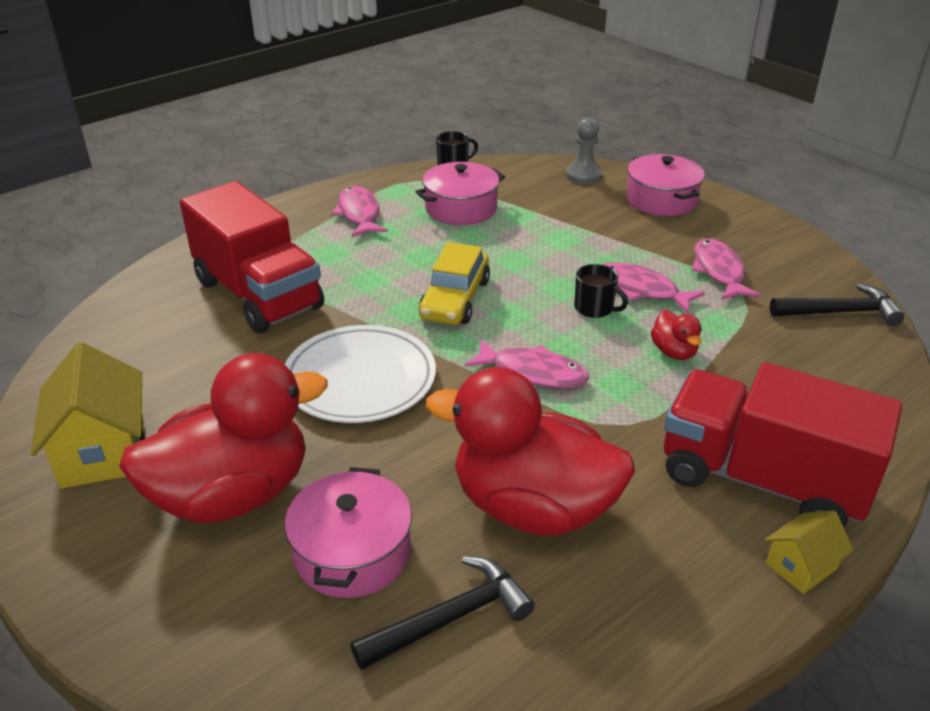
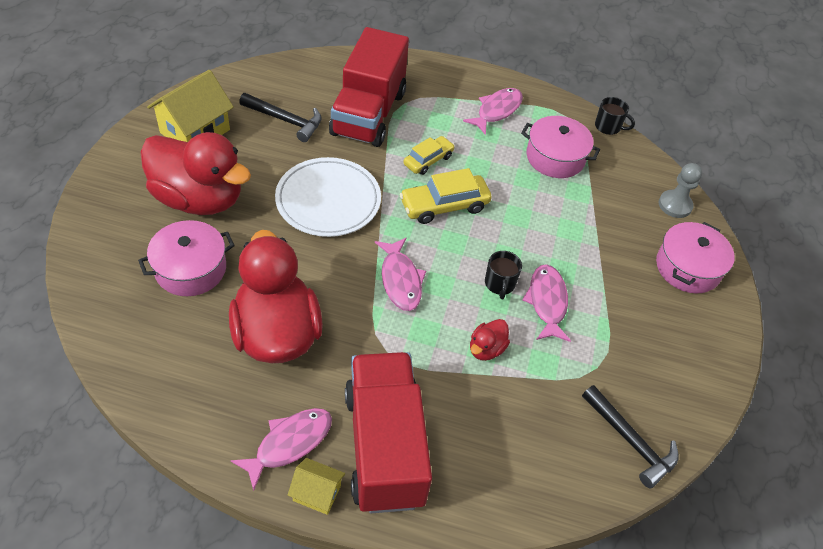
camera: 50 degrees right, 15 degrees up
black hammer [351,556,535,670] -> black hammer moved to [239,93,322,142]
pink fish [691,238,761,300] -> pink fish moved to [230,408,332,491]
none -> yellow car [403,136,455,175]

